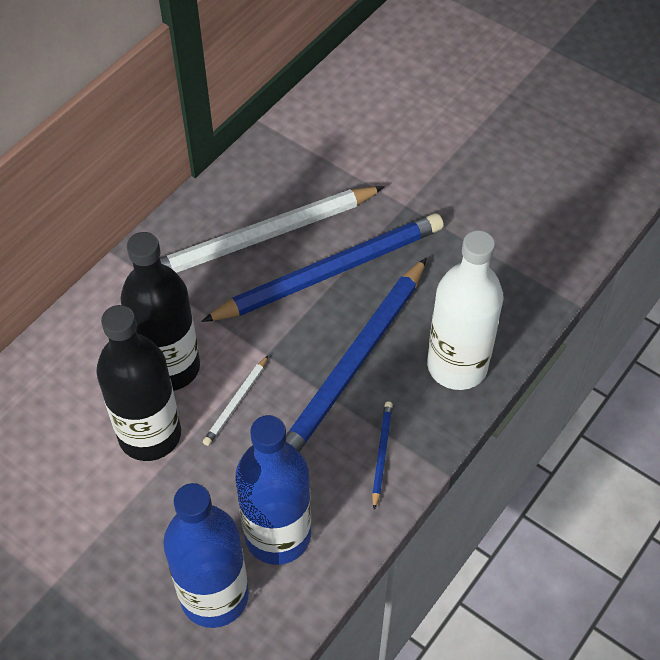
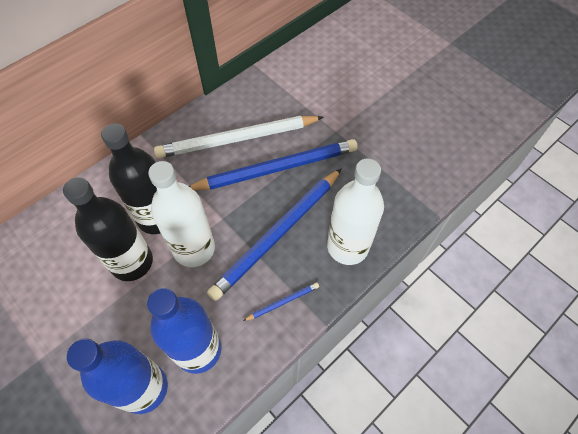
camera: 10 degrees right, 5 degrees up
white pencil [203,356,268,446] -> white bottle [148,161,215,267]
blue pencil [372,401,393,510] -> blue pencil turned 45 degrees clockwise [243,283,319,321]

